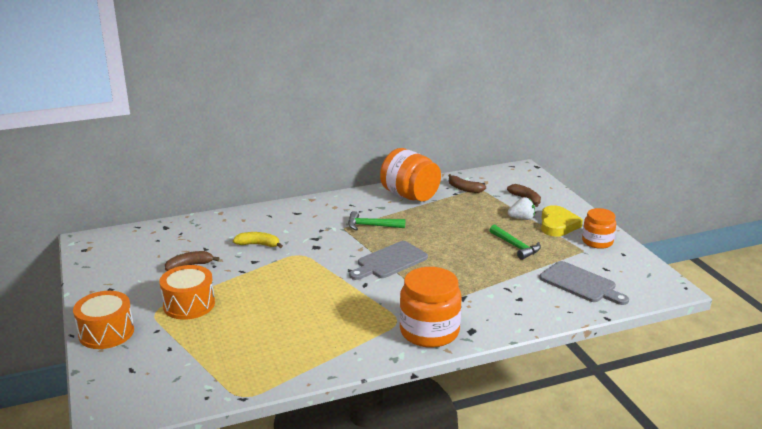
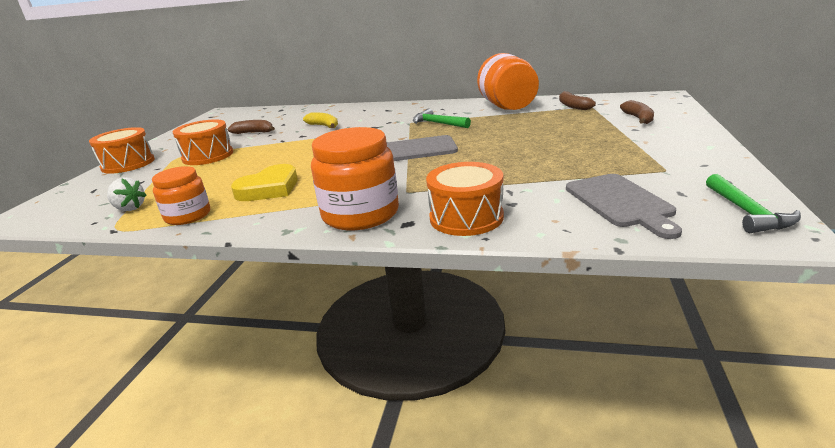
camera: 35 degrees right, 0 degrees up
green hammer [489,225,541,260] -> green hammer moved to [706,174,801,233]
white strawberry [508,197,535,220] -> white strawberry moved to [107,177,147,211]
yellow heart [541,205,583,236] -> yellow heart moved to [231,164,298,201]
orange jar [582,208,616,249] -> orange jar moved to [152,166,210,225]
none -> orange drum [426,162,504,236]

